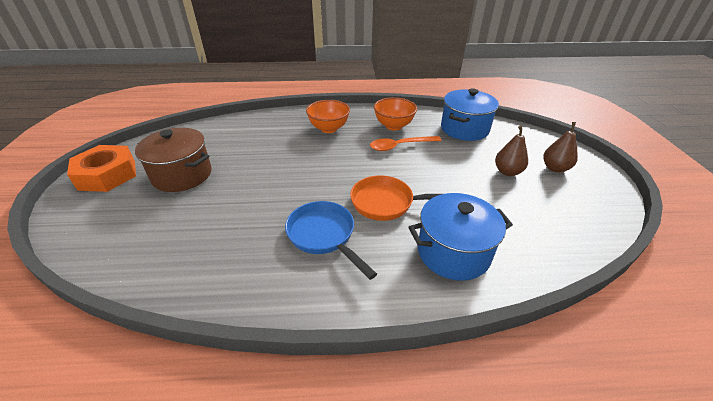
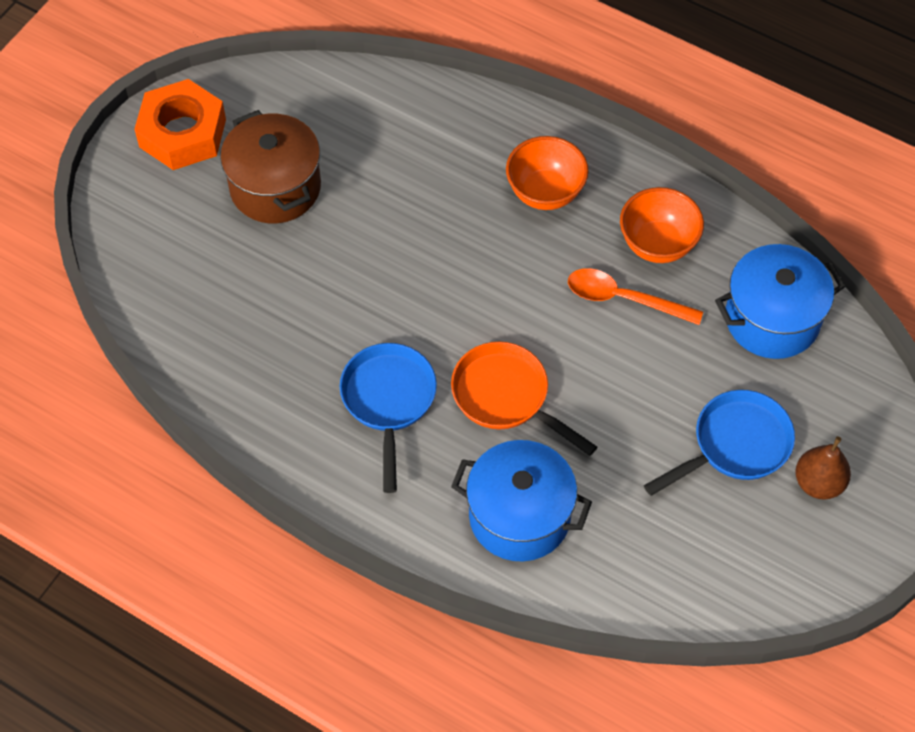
camera: 35 degrees right, 20 degrees up
brown pear [495,125,528,176] -> blue pan [644,390,795,496]

